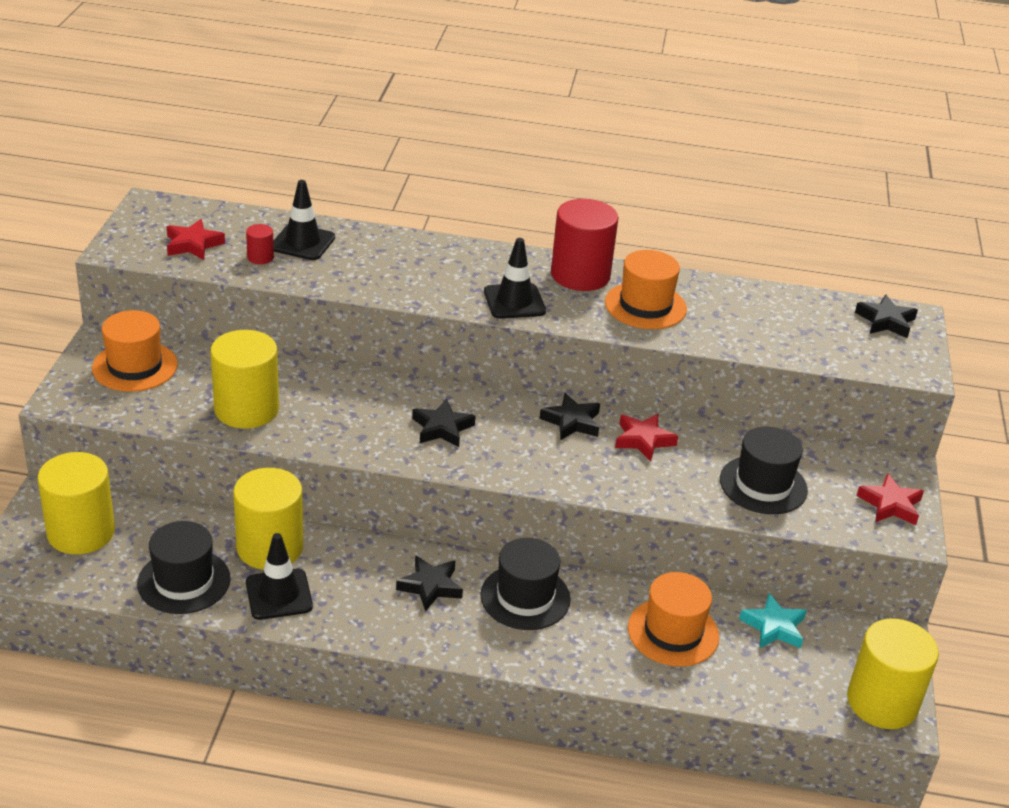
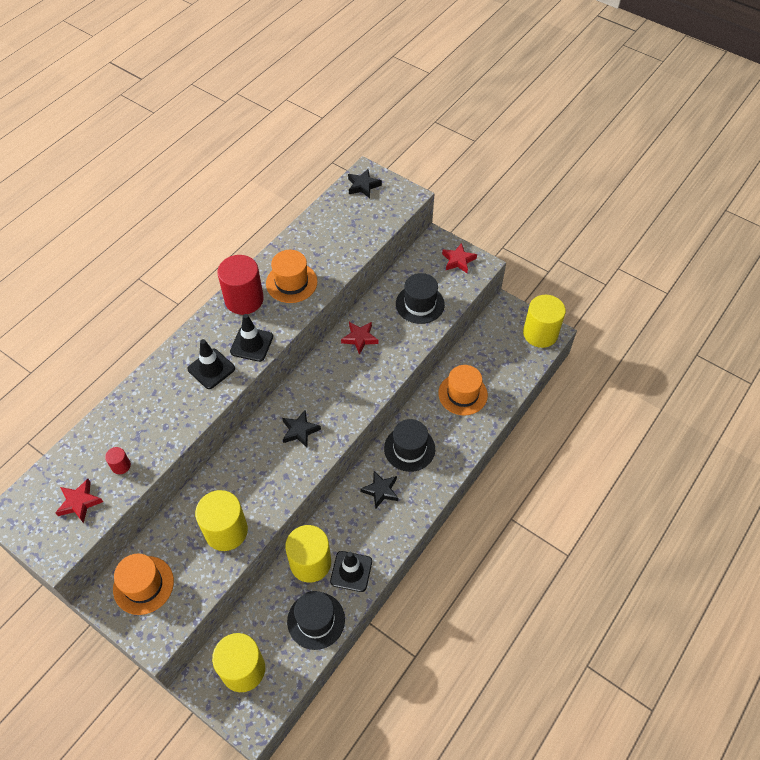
camera: 60 degrees left, 20 degrees up
black traffic cone [273,180,335,260] -> black traffic cone moved to [187,339,235,389]
black star [539,393,600,441] -> none
turquoise star [739,593,807,648] -> none

